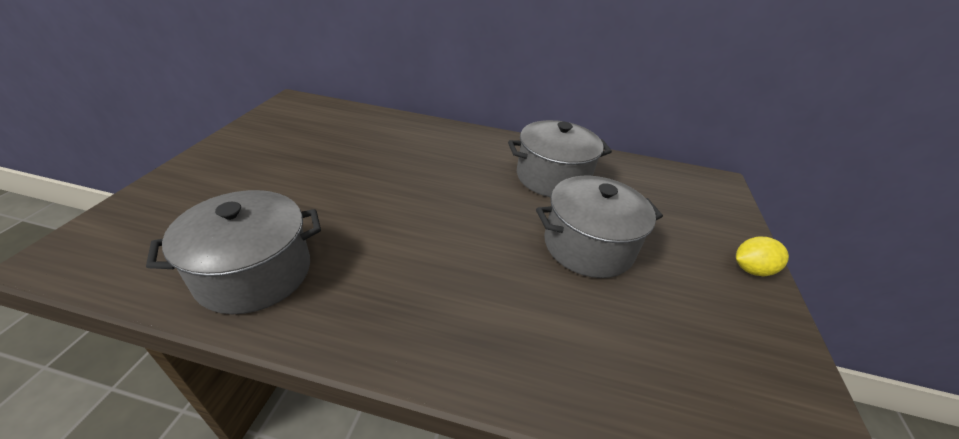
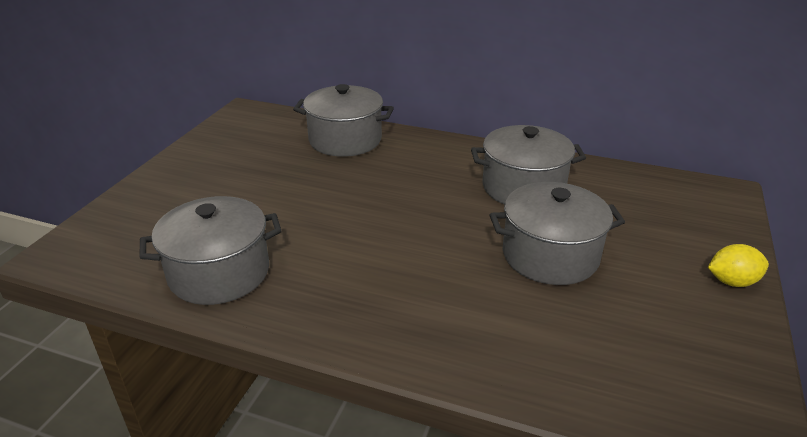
camera: 10 degrees right, 5 degrees down
none -> grey pot [293,84,394,157]

